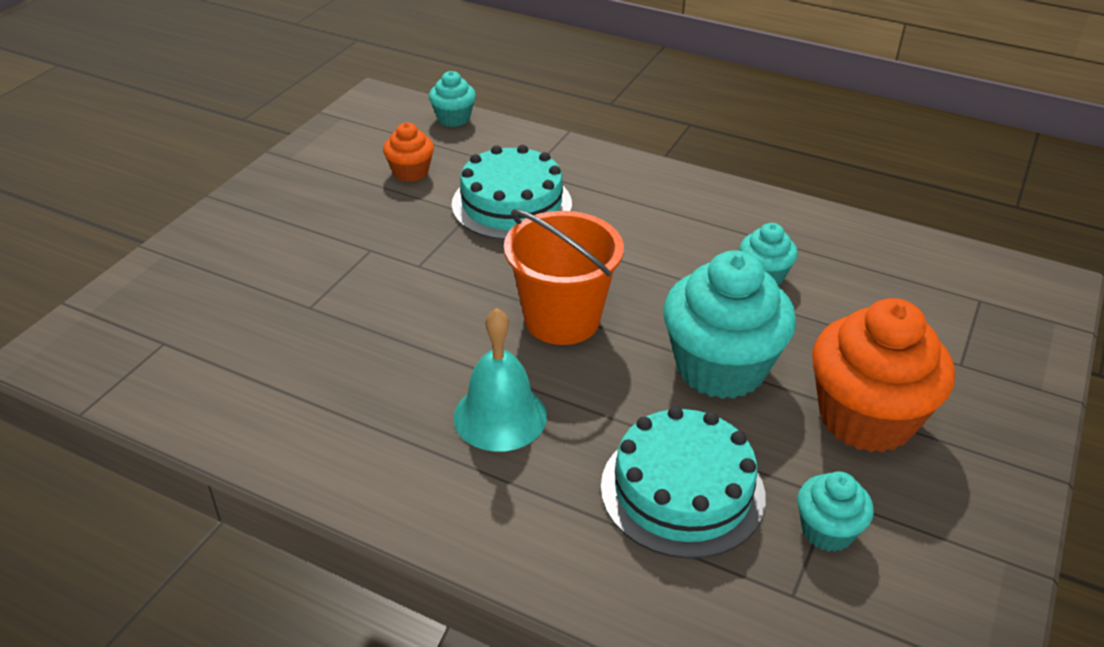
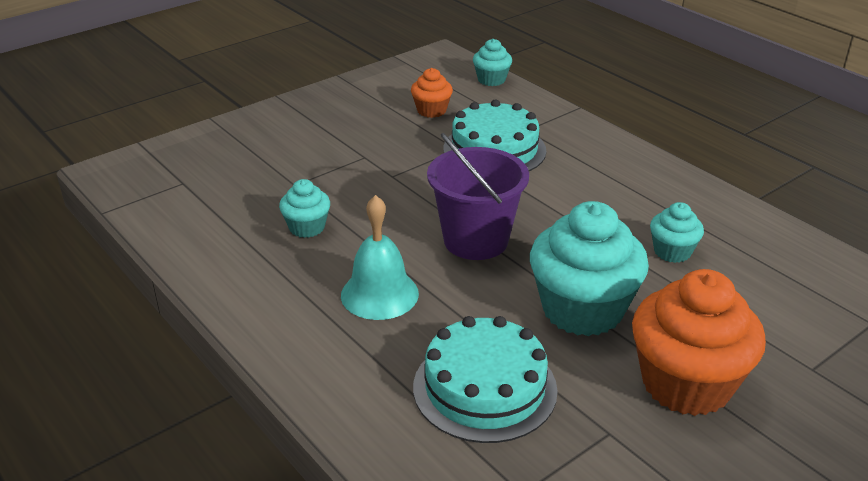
camera: 25 degrees right, 5 degrees down
orange bucket [504,209,624,345] -> purple bucket [427,133,529,260]
turquoise cupcake [797,471,874,552] -> turquoise cupcake moved to [279,179,330,238]

